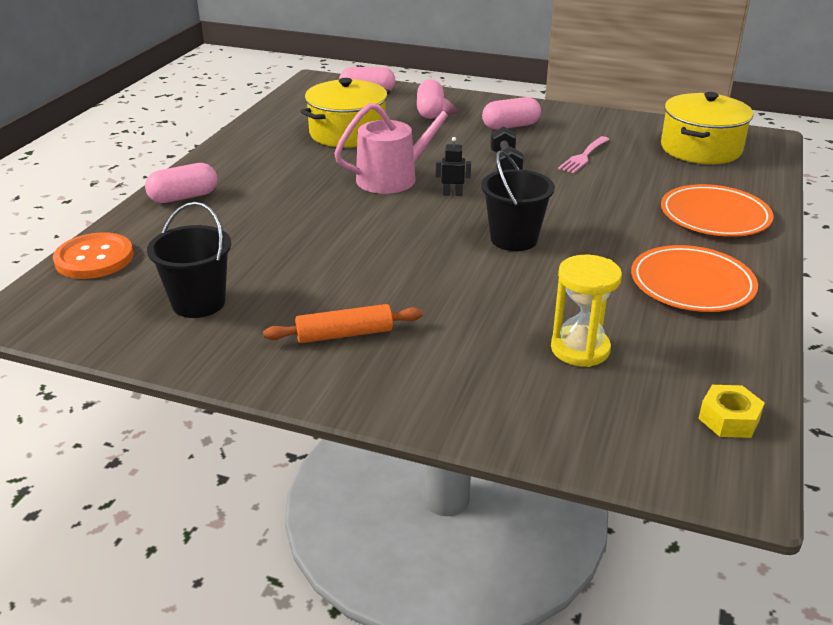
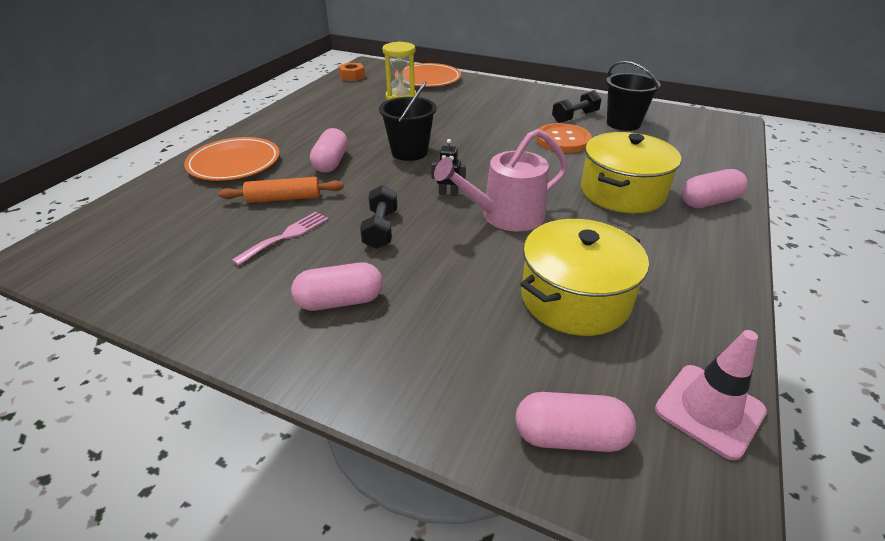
camera: 175 degrees left, 5 degrees up
orange button [53,232,134,279] -> orange button moved to [536,123,592,153]
orange rolling pin [263,304,423,343] -> orange rolling pin moved to [218,177,344,203]
pink capsule [417,79,444,119] -> pink capsule moved to [310,128,348,173]
orange plate [631,245,758,312] -> orange plate moved to [395,63,461,87]
yellow pot [661,92,753,164] -> yellow pot moved to [581,132,681,213]
yellow nut [698,385,765,438] -> orange nut [338,63,365,81]
none -> black dumbbell [552,90,601,123]
none -> pink traffic cone [655,330,767,460]

